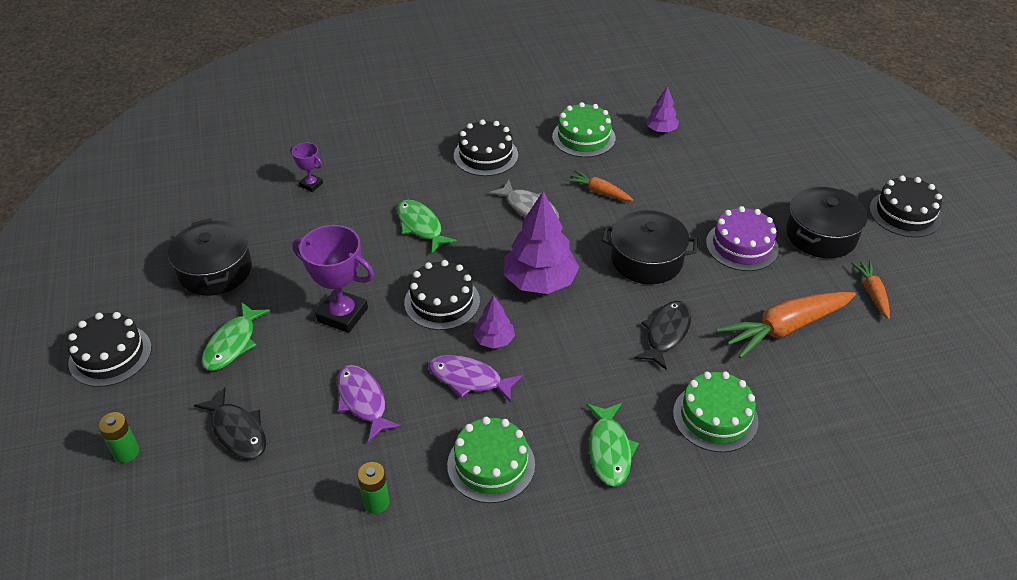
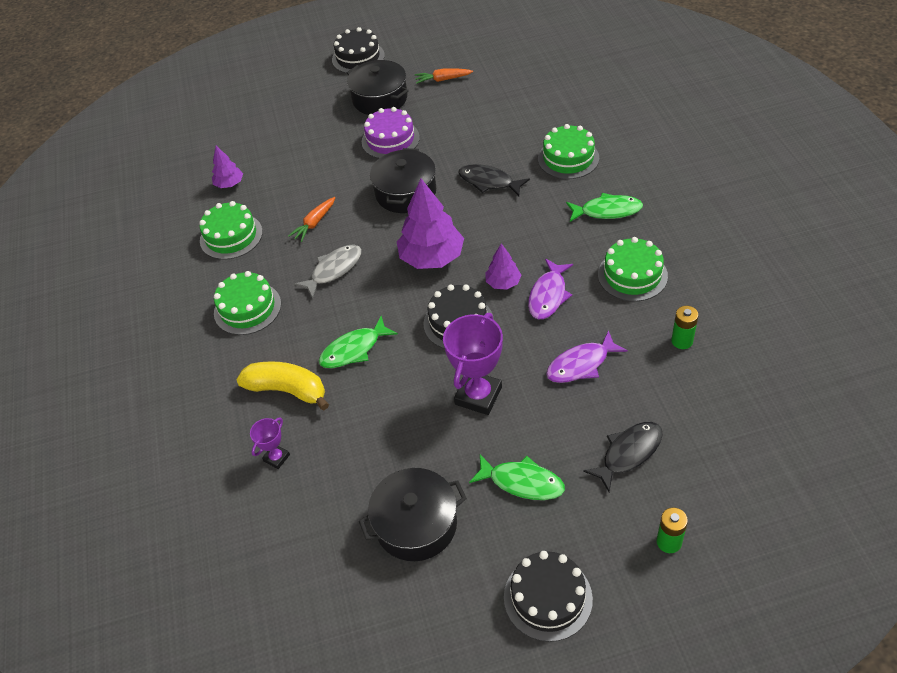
camera: 85 degrees left, 5 degrees up
black cake [454,119,518,176] -> green cake [214,271,281,335]
orange carrot [716,292,856,359] -> none
none -> yellow banana [236,361,329,411]

